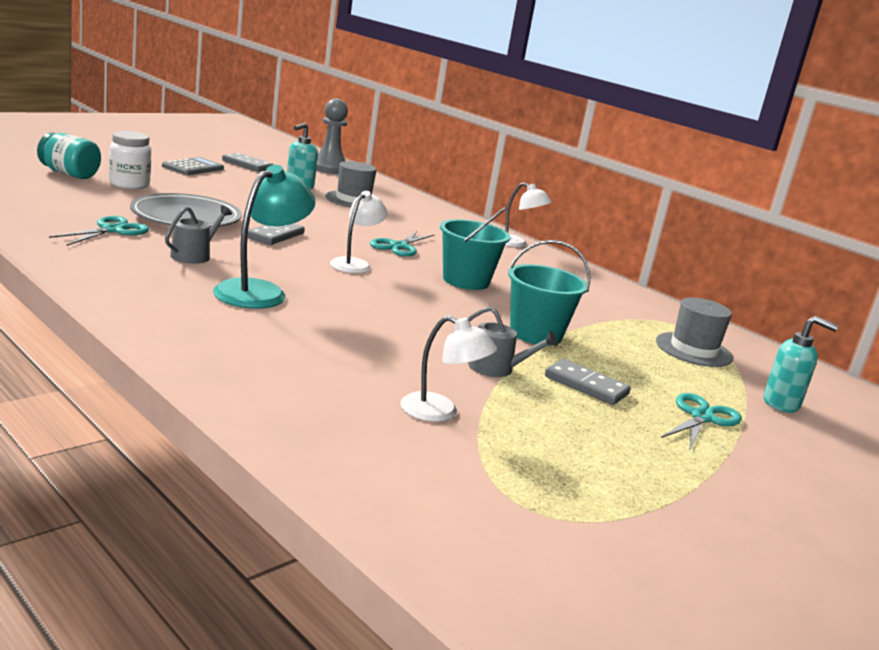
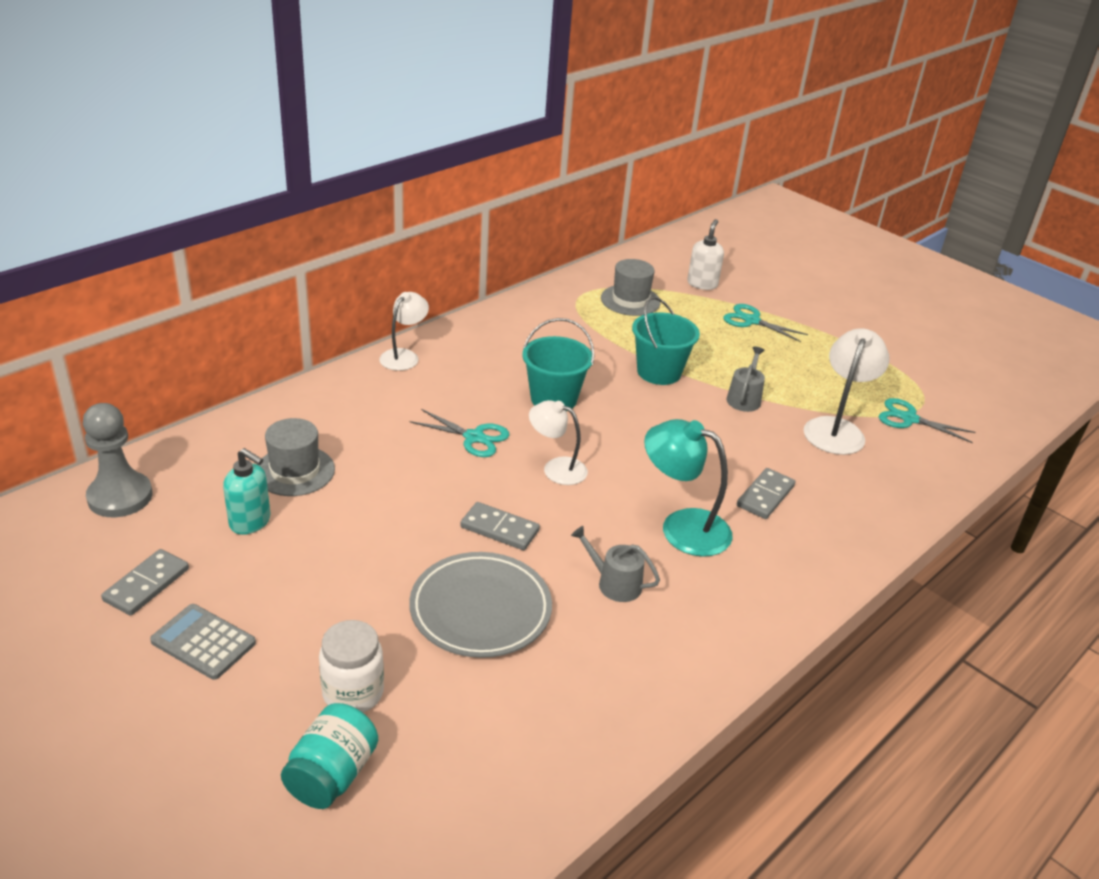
camera: 90 degrees left, 15 degrees up
turquoise scissors [49,216,149,246] -> turquoise scissors moved to [878,398,976,443]
white lamp [400,316,497,422] -> white lamp [804,328,890,455], size x1.51
grey domino [545,359,631,405] -> grey domino moved to [737,468,795,519]
turquoise soap dispenser [763,316,838,413] -> white soap dispenser [687,219,724,290]

